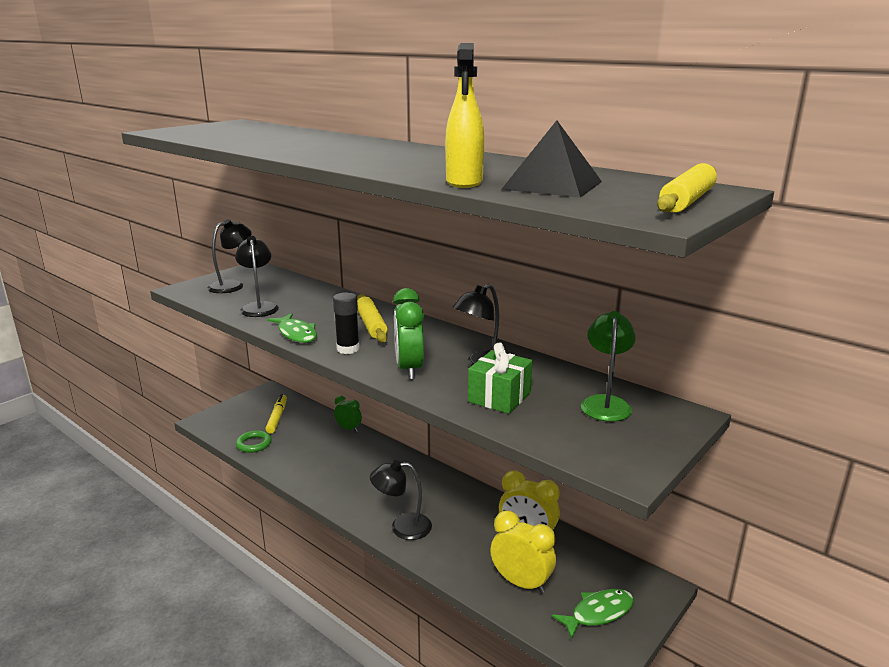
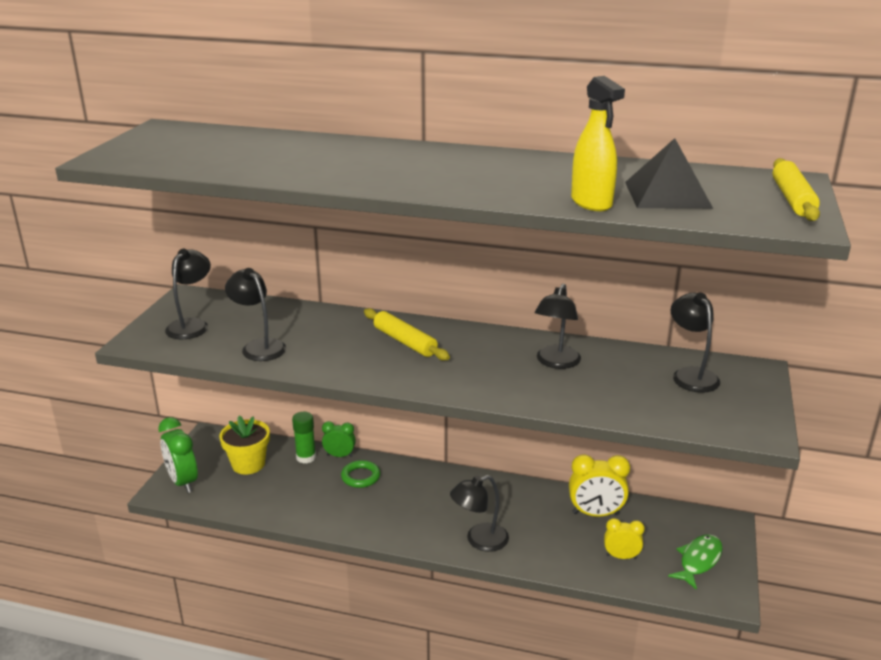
camera: 25 degrees left, 5 degrees up
green ring [236,430,272,453] -> green ring moved to [341,460,380,488]
yellow marker [266,394,287,434] -> yellow flower pot [219,416,270,475]
green fish [267,313,317,343] -> none
black glue stick [333,292,360,354] -> none
green clock [393,288,424,379] -> green clock moved to [158,417,198,493]
green gift [468,342,533,414] -> none
yellow clock [490,511,556,594] -> yellow clock [604,518,645,559], size x0.62
green lamp [581,311,636,422] -> black lamp [671,293,720,393]
none -> green glue stick [292,412,316,464]

